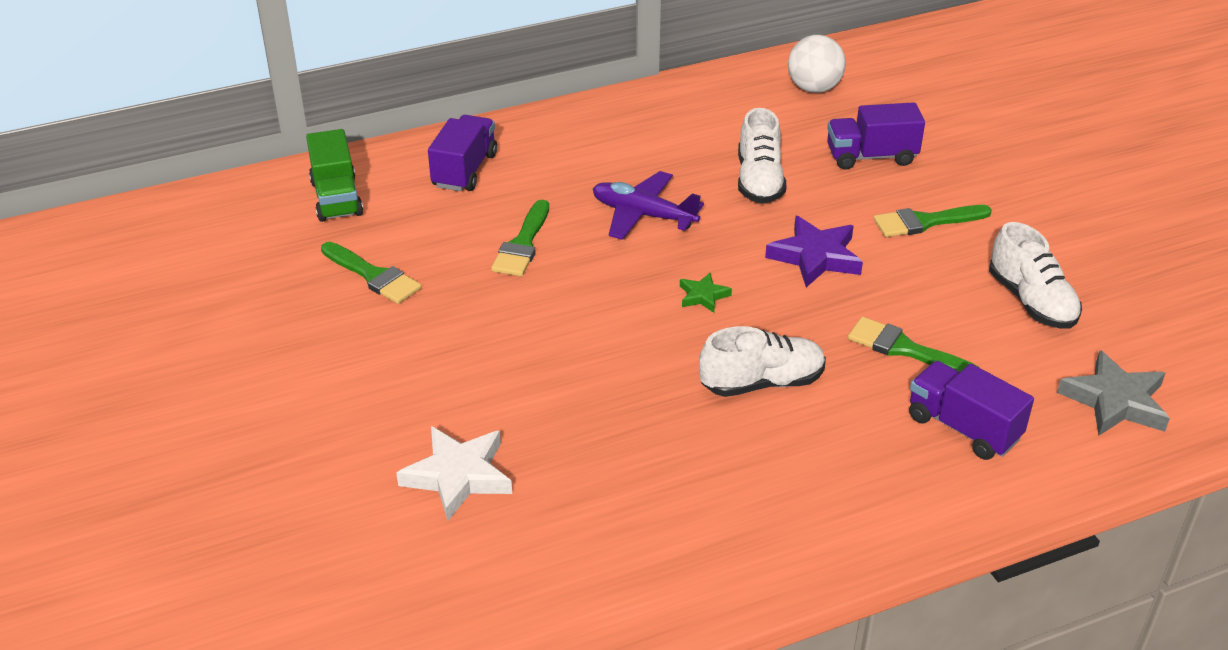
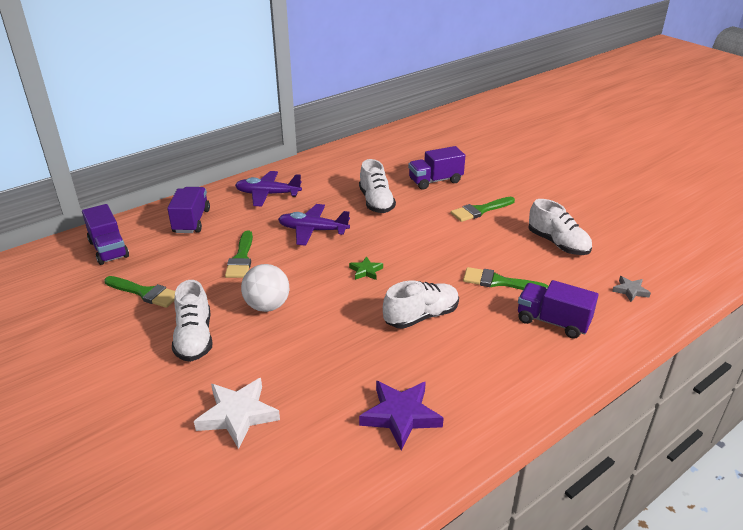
camera: 15 degrees left, 5 degrees down
green truck [306,129,363,222] -> purple truck [82,204,129,265]
purple star [765,216,863,287] -> purple star moved to [359,381,444,450]
white ball [788,35,846,93] -> white ball moved to [241,264,289,312]
grey star [1057,350,1170,436] -> grey star [612,276,651,302], size x0.54
none -> white shoe [172,280,213,362]
none -> purple plane [235,171,302,207]

